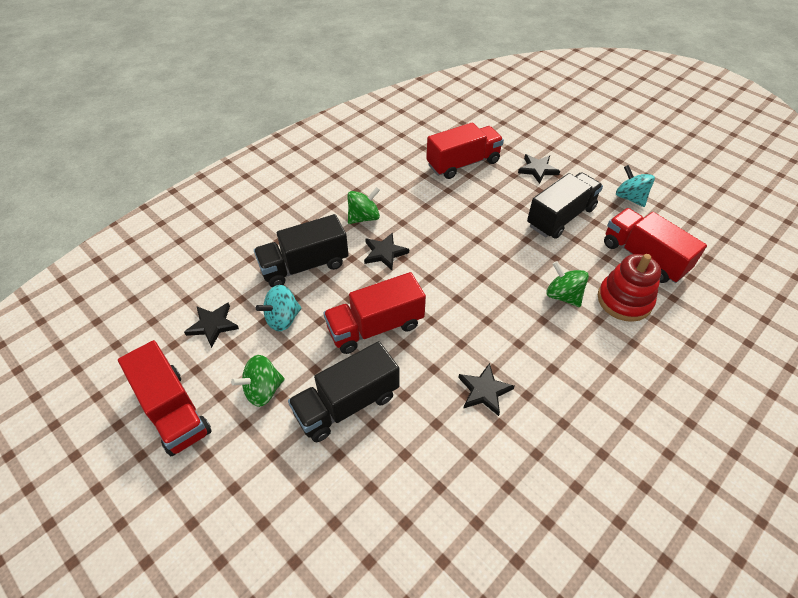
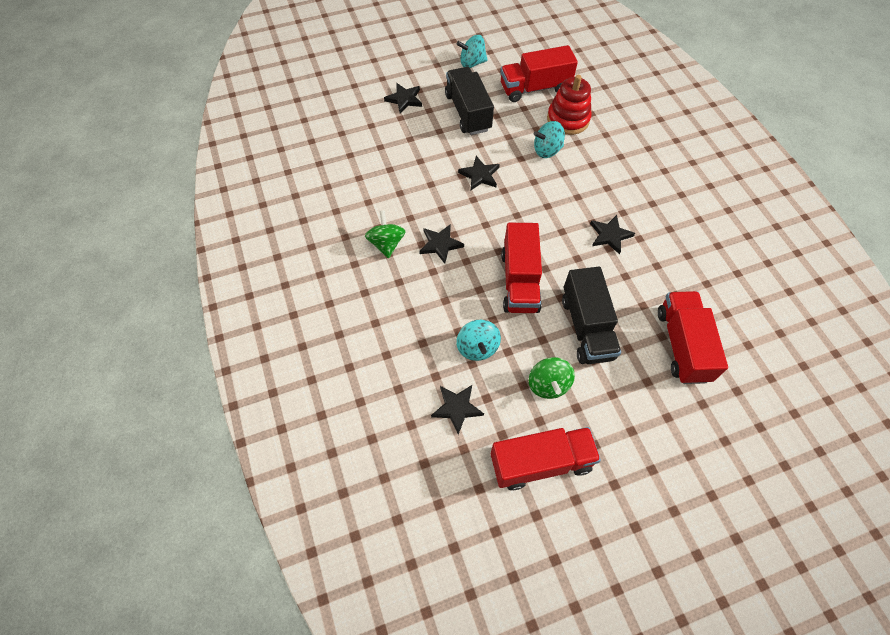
camera: 65 degrees left, 10 degrees up
black truck [254,214,349,288] -> none
red truck [426,122,504,179] -> red truck moved to [658,291,728,384]
green spinning top [546,261,589,307] -> turquoise spinning top [534,121,565,158]
none -> black star [458,156,500,190]

